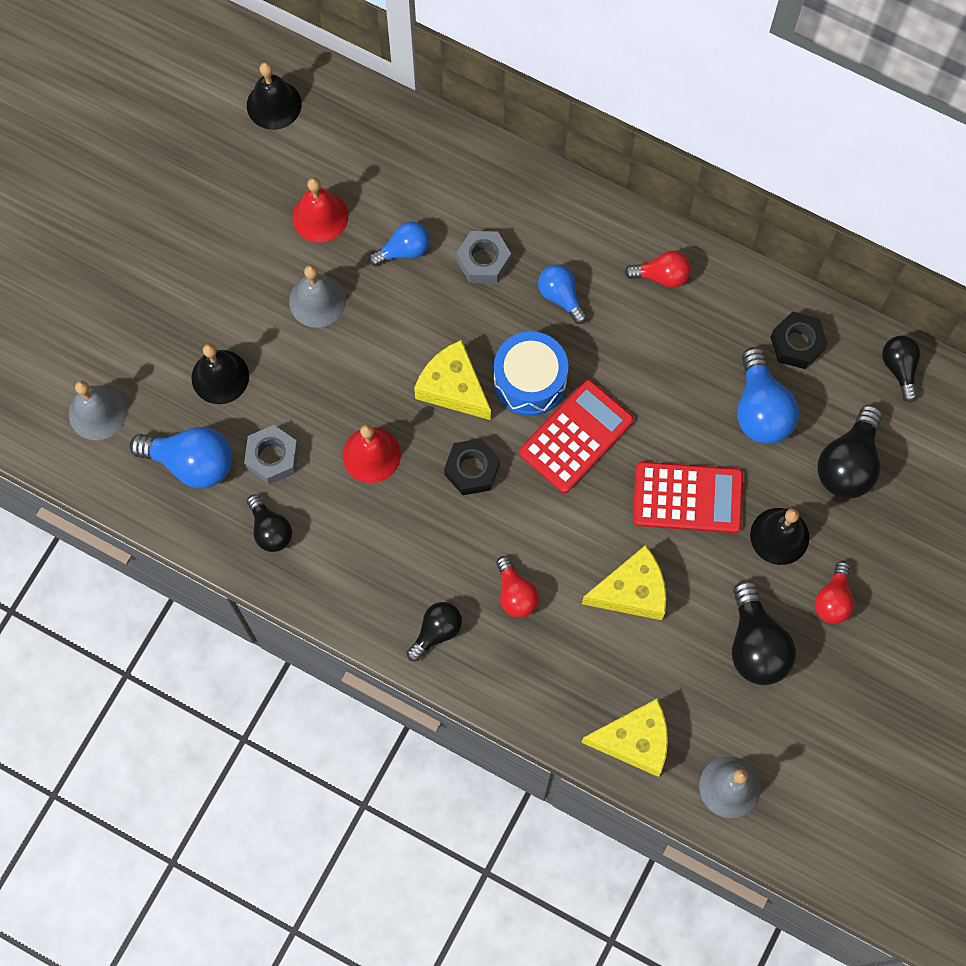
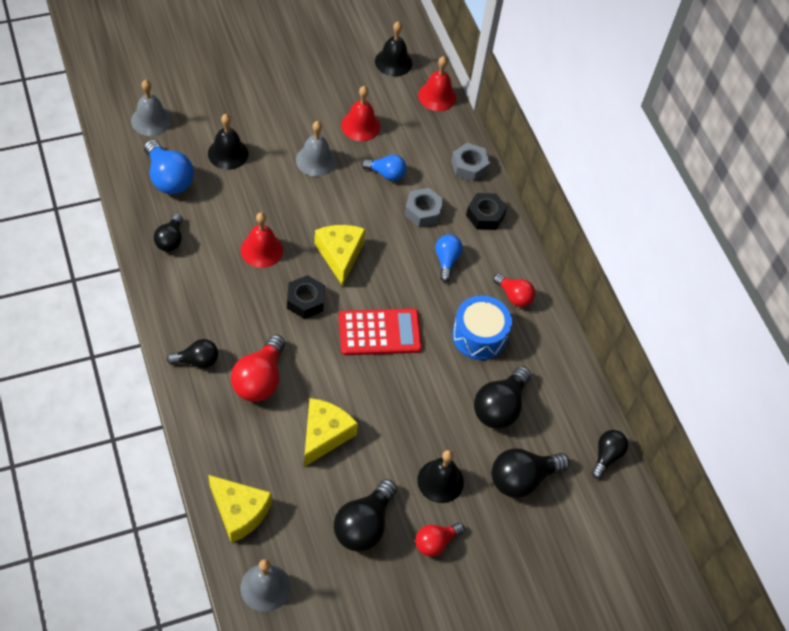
camera: 35 degrees right, 15 degrees down
grey nut [244,425,298,485] -> grey nut moved to [451,143,490,182]
blue drum [494,331,568,416] -> blue drum moved to [452,295,512,360]
red light bulb [496,556,539,618] -> red light bulb [231,334,285,402], size x1.61
yellow cheese [582,545,666,620] -> yellow cheese turned 90 degrees counterclockwise [304,398,358,467]
red calculator [633,462,743,533] -> none
blue light bulb [737,347,799,444] -> black light bulb [474,366,531,429]
black nut [770,311,828,369] -> black nut moved to [466,193,507,230]
none -> red bell [418,56,456,111]

